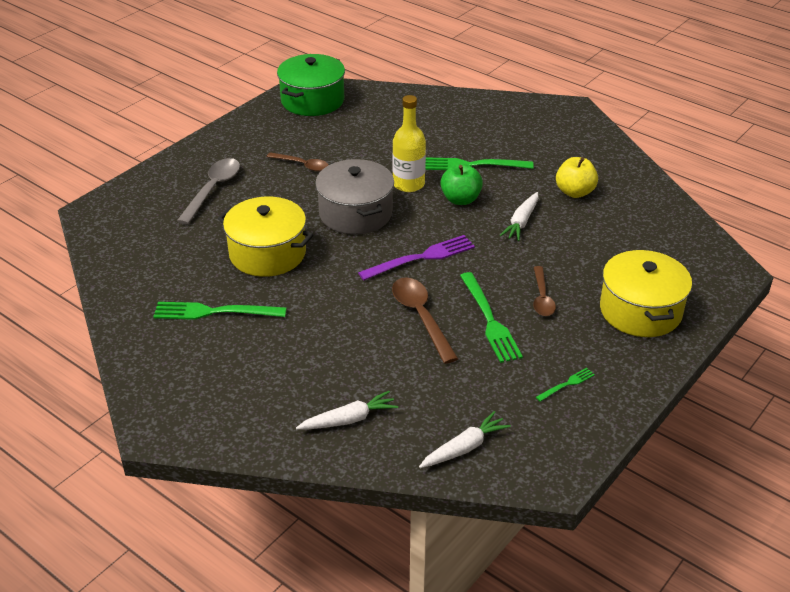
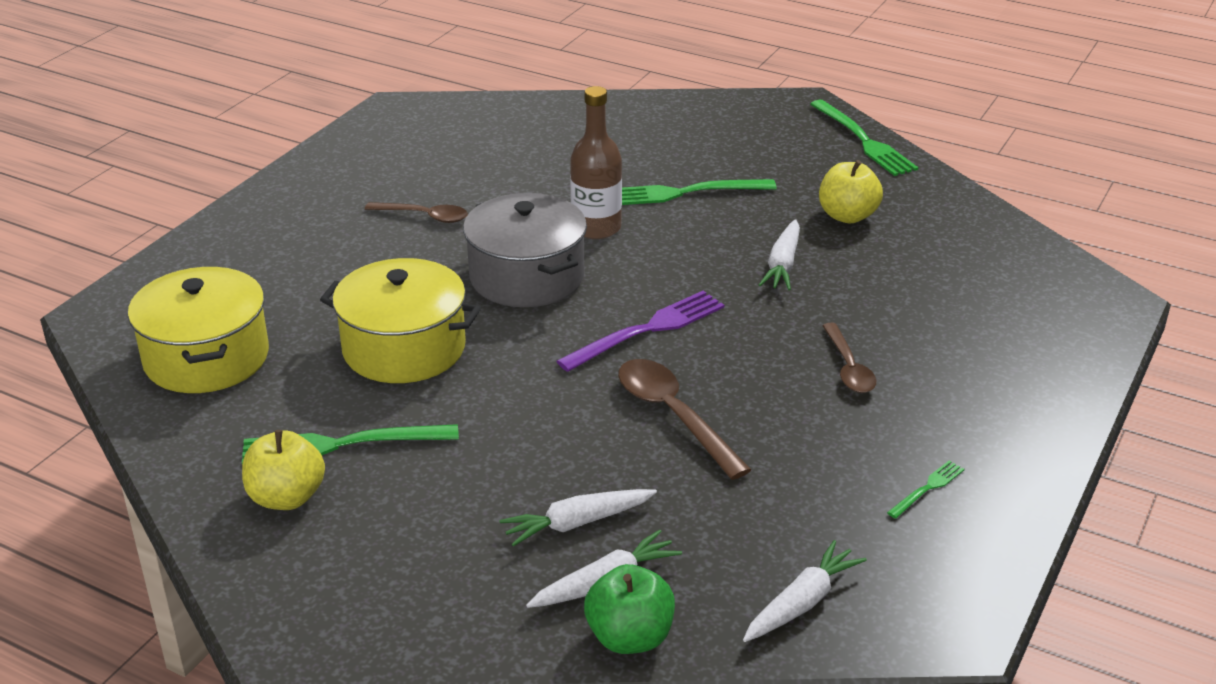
camera: 10 degrees left, 5 degrees down
grey spoon [177,158,240,225] -> none
green pot [277,54,345,116] -> none
yellow bottle [392,95,426,192] -> brown bottle [570,86,622,239]
green apple [440,164,483,205] -> green apple moved to [584,564,675,654]
green fork [460,272,523,363] -> green fork moved to [810,100,918,176]
yellow pot [600,249,692,337] -> yellow pot moved to [128,267,269,393]
none -> yellow apple [242,430,325,510]
none -> white carrot [499,489,657,547]

